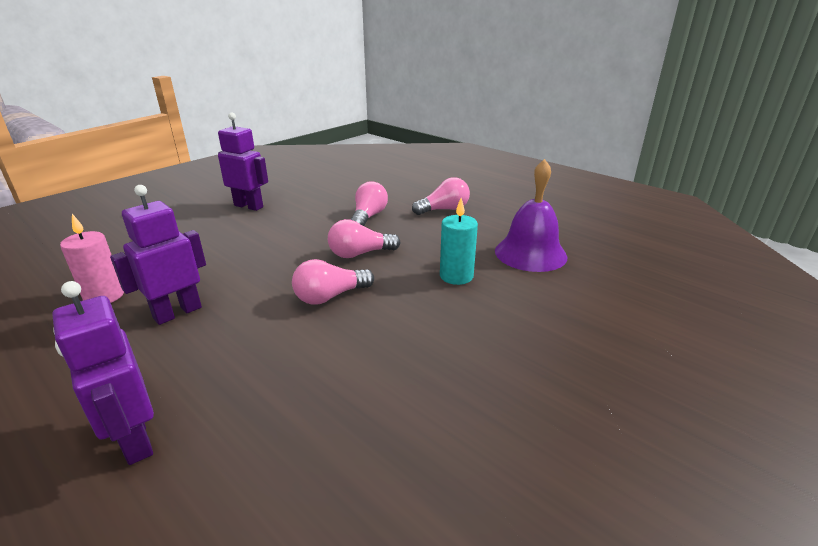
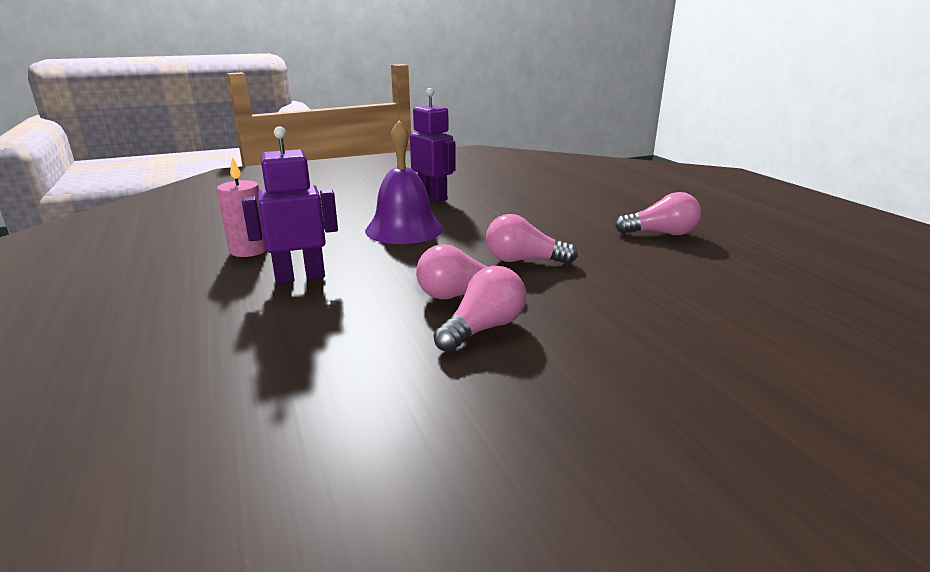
camera: 25 degrees right, 5 degrees down
purple robot [52,281,154,465] -> none
pink light bulb [351,182,388,226] -> pink light bulb moved to [434,266,526,353]
turquoise candle [440,198,478,285] -> none
purple bell [495,159,567,272] -> purple bell moved to [365,121,444,244]

